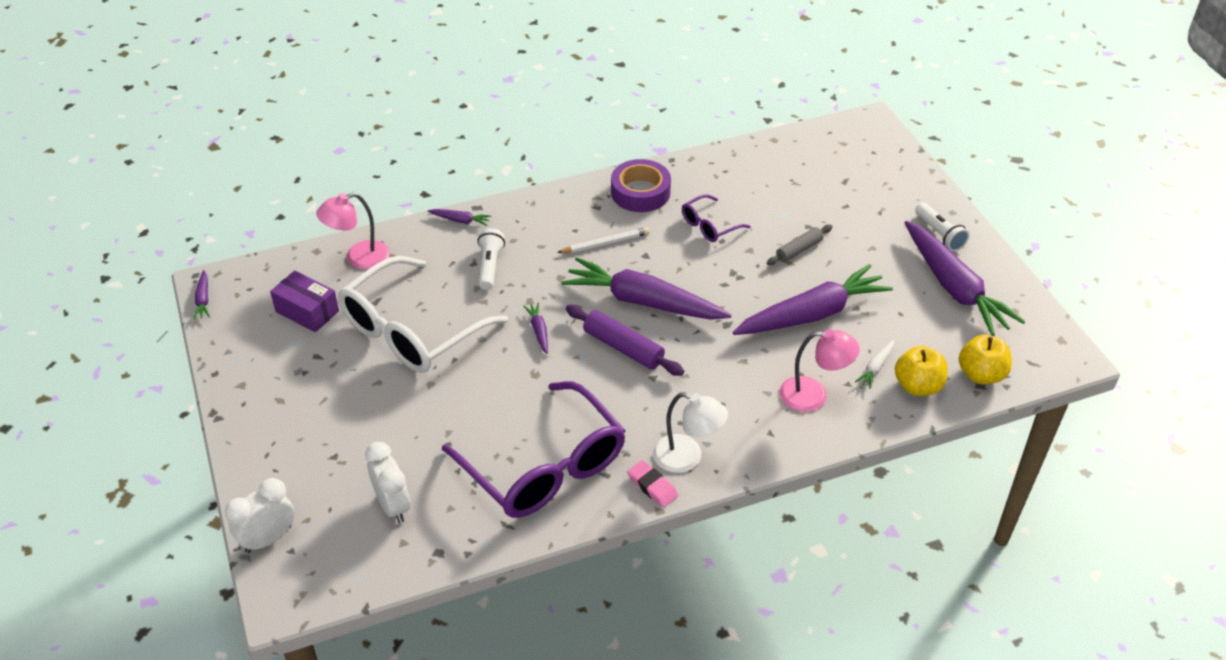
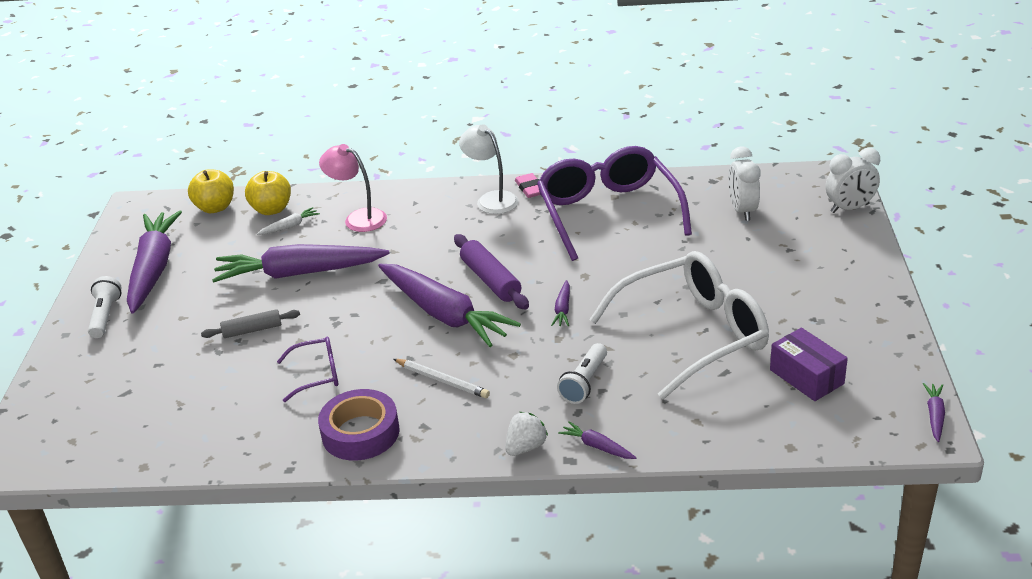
camera: 155 degrees left, 10 degrees down
pink lamp [316,193,390,269] -> none
white pencil [557,227,650,253] -> white pencil turned 150 degrees counterclockwise [394,359,490,398]
none -> white strawberry [505,412,548,456]

